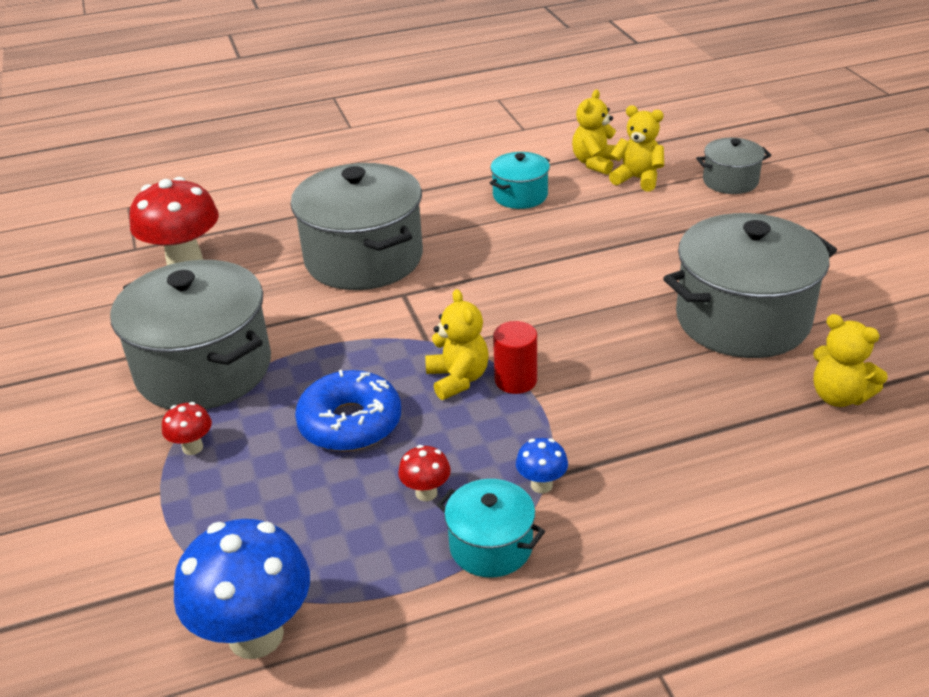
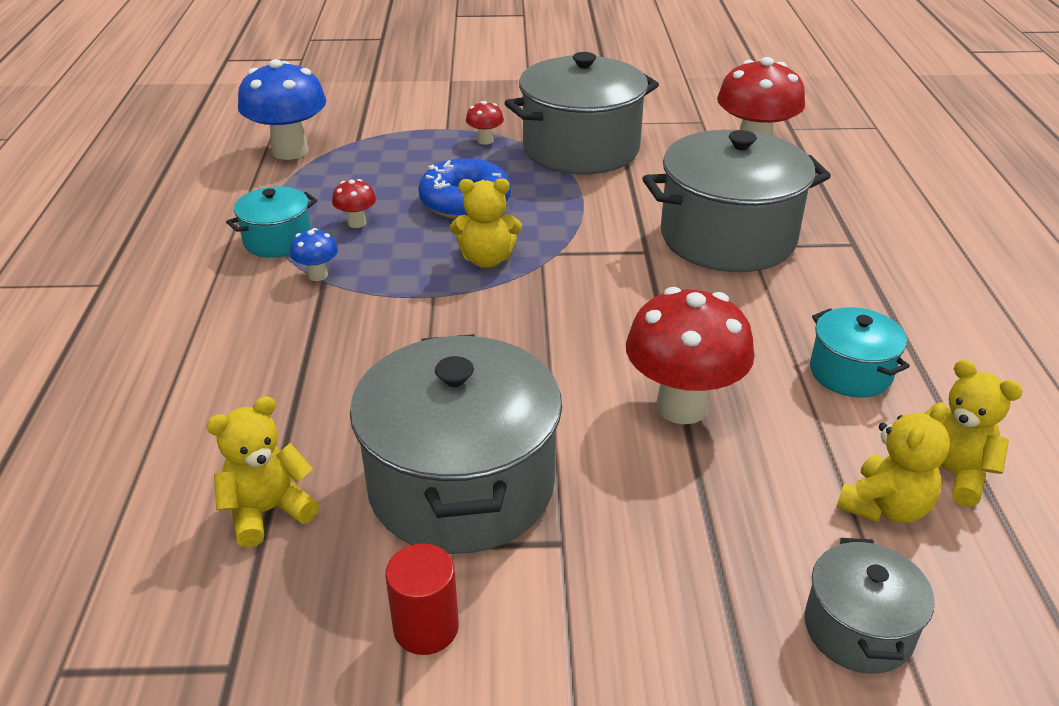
camera: 105 degrees right, 0 degrees up
red cylinder [493,321,537,394] -> red cylinder moved to [385,544,459,655]
none -> red mushroom [626,287,755,424]

